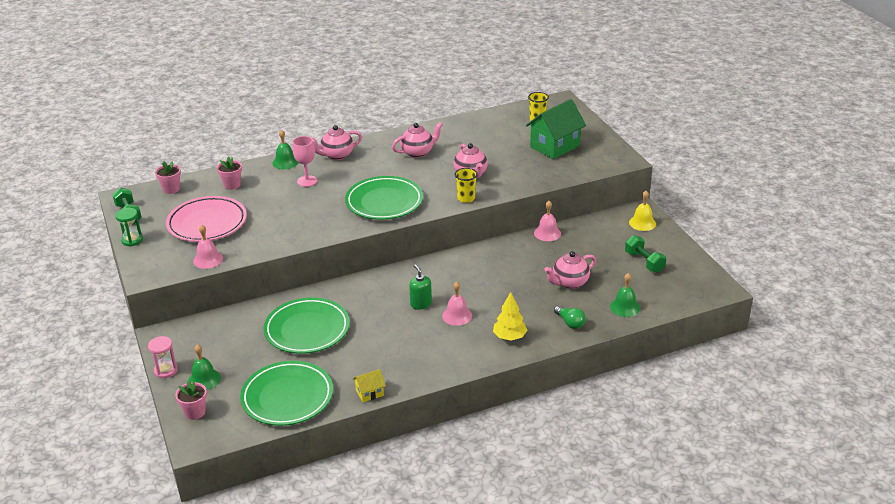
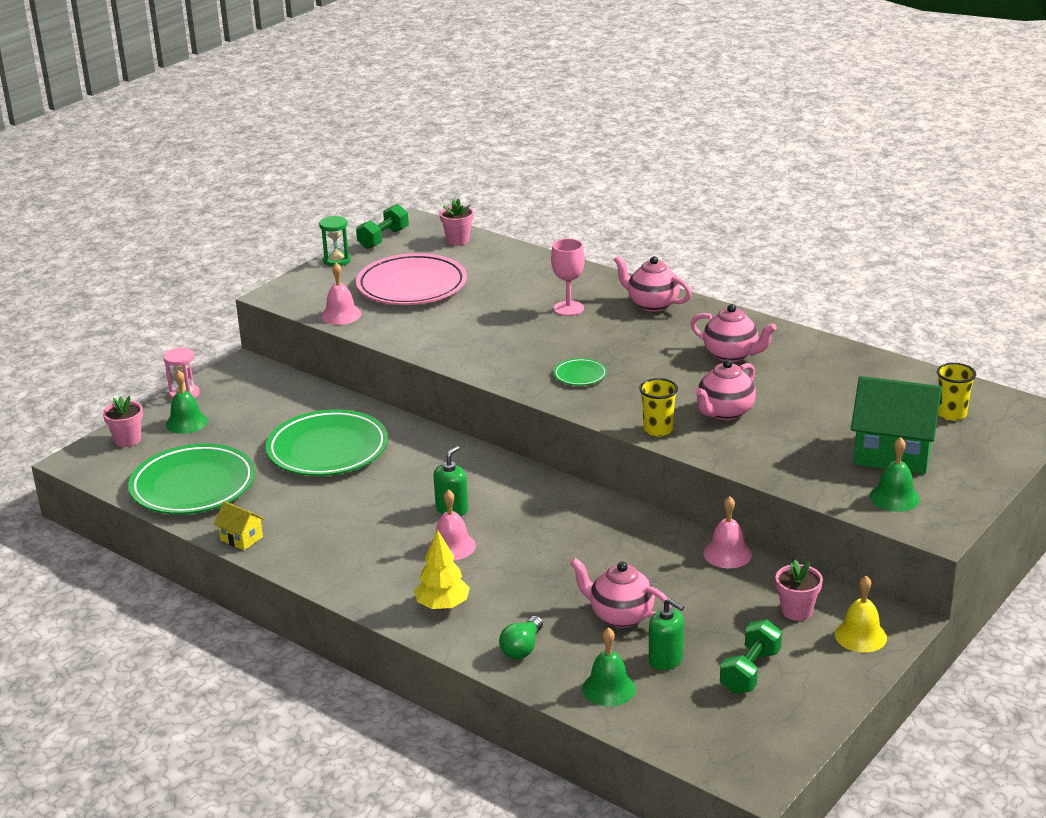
camera: 60 degrees right, 5 degrees down
pink flower pot [217,156,242,190] -> pink flower pot moved to [776,560,823,621]
green bell [273,129,299,169] -> green bell moved to [870,437,920,512]
green plate [345,176,423,220] -> green plate [554,358,607,386], size x0.44
none -> green soap dispenser [649,598,684,670]

